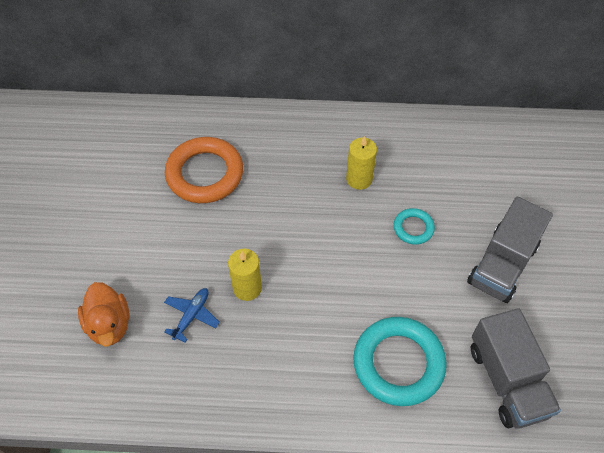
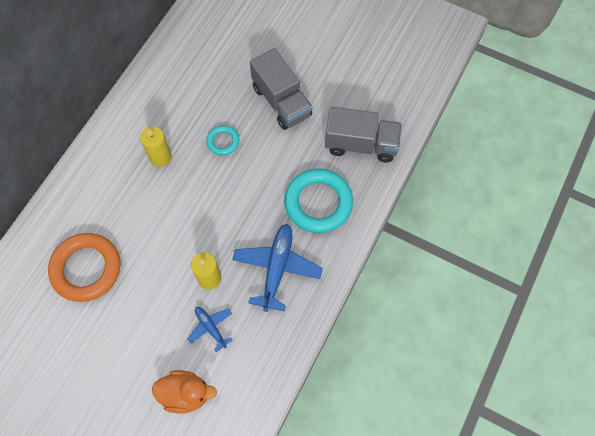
camera: 65 degrees left, 10 degrees up
none -> blue plane [232,224,323,312]

